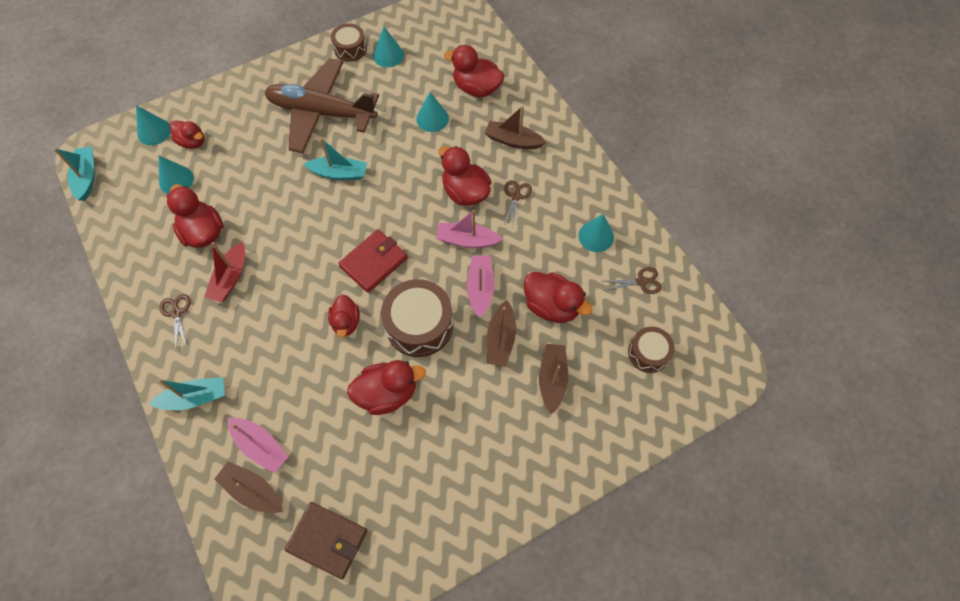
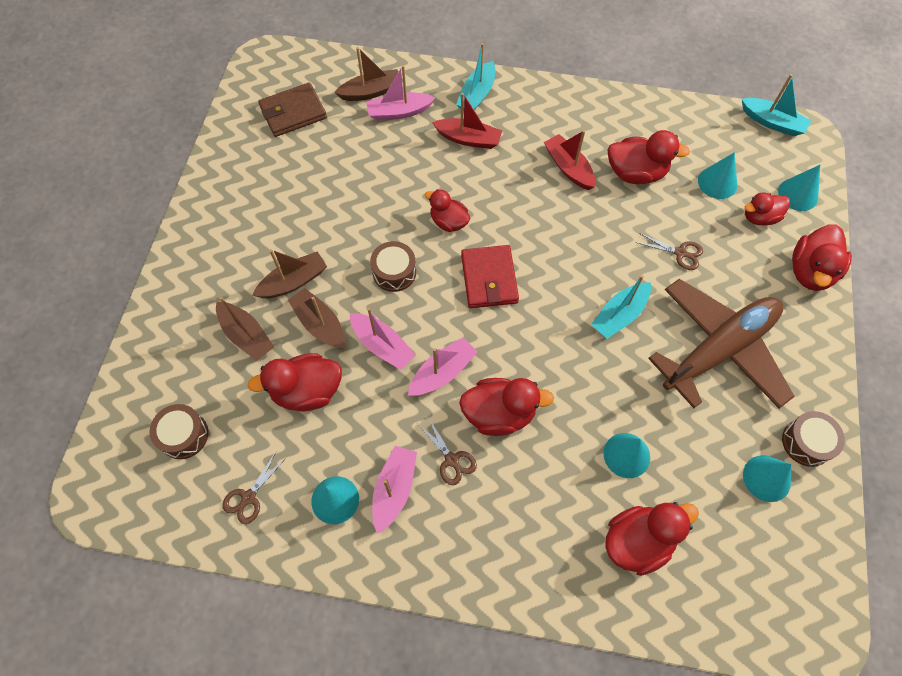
camera: 130 degrees right, 0 degrees up
brown scissors [160,294,191,349] -> brown scissors moved to [638,233,703,270]
red duck [347,360,426,415] -> red duck moved to [792,224,852,291]
brown drum [381,279,453,357] -> brown drum [370,241,416,292], size x0.59
brown boat [485,106,546,149] -> brown boat moved to [253,249,327,298]
none -> pink boat [372,446,417,534]
none -> red boat [432,93,502,149]

